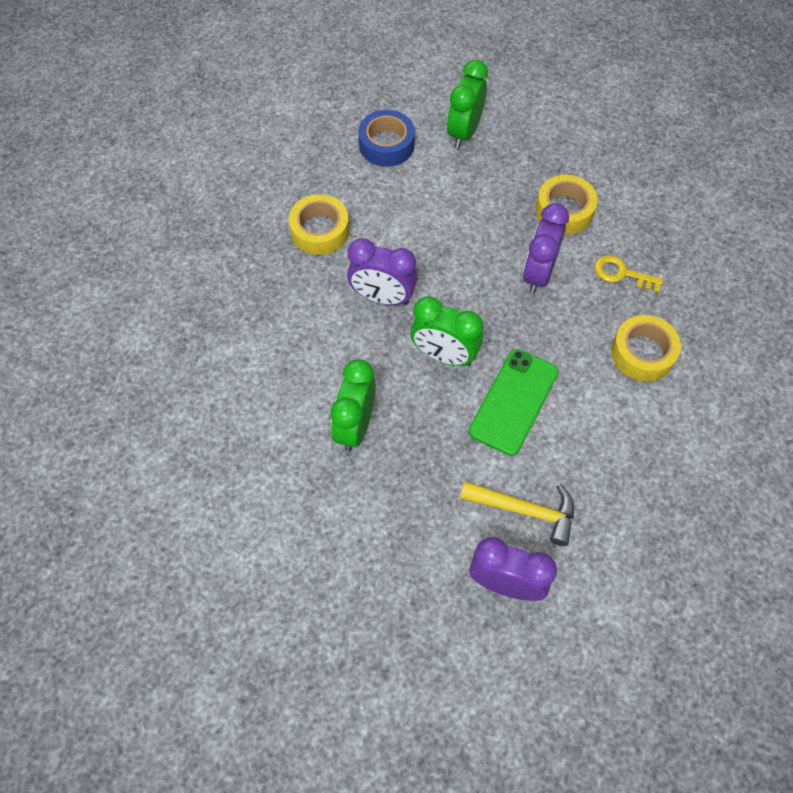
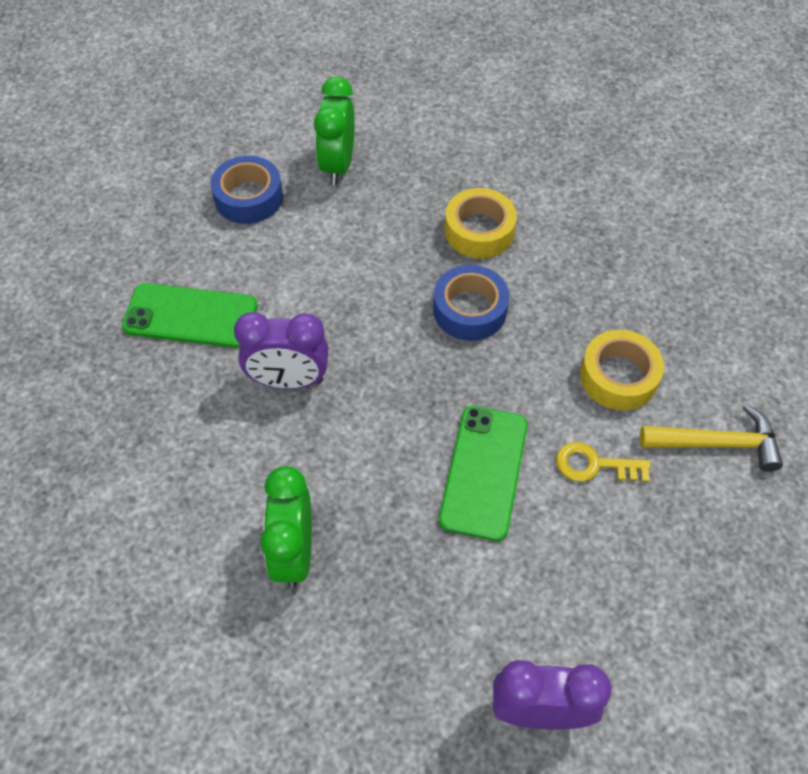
camera: 15 degrees left, 5 degrees down
yellow tape [289,194,349,255] -> green phone [122,283,258,348]
green clock [410,296,483,366] -> none
yellow hammer [460,481,574,546] -> yellow hammer moved to [640,404,783,472]
purple clock [523,203,569,294] -> blue tape [433,265,509,341]
yellow key [595,255,664,293] -> yellow key moved to [556,442,651,482]

